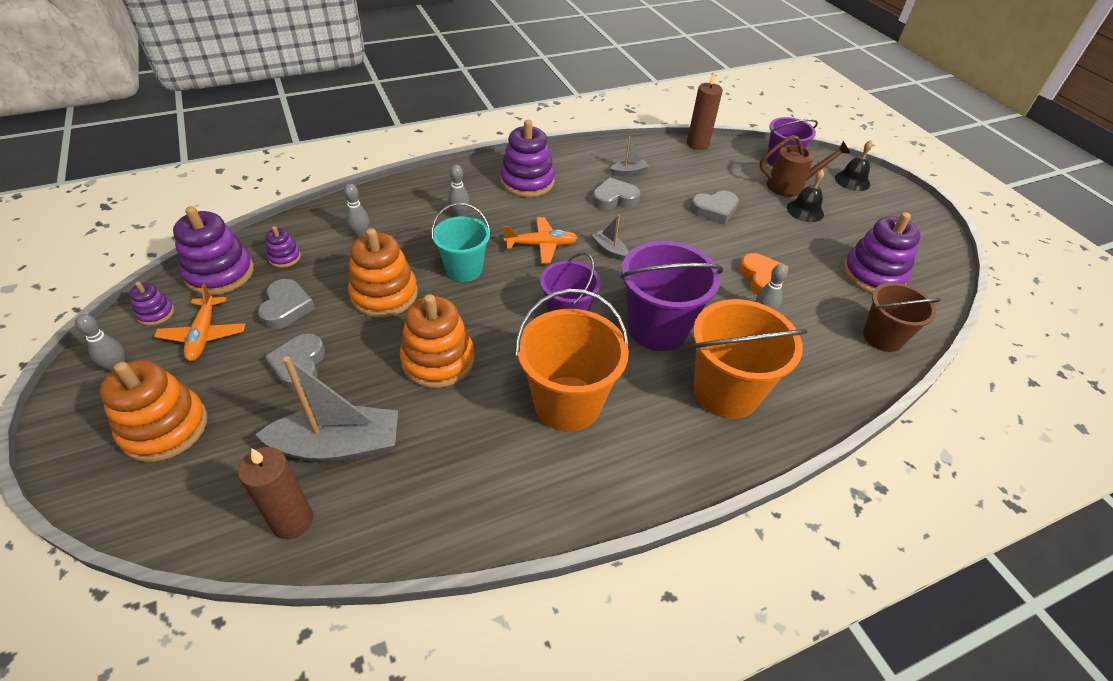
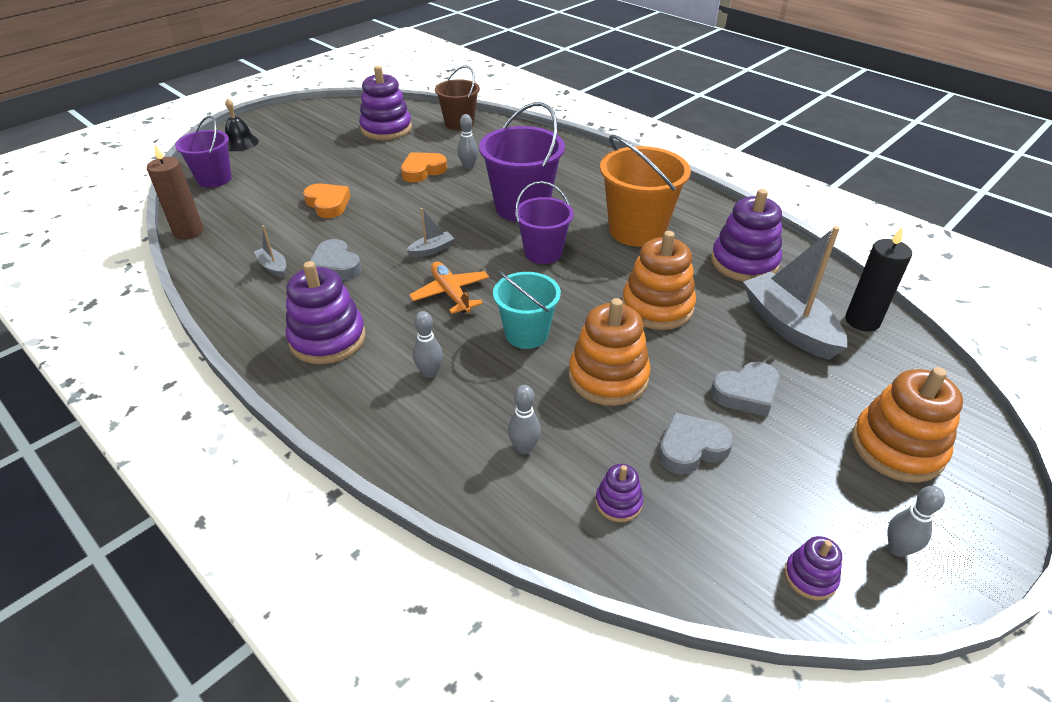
camera: 110 degrees left, 5 degrees down
orange plane [154,283,245,361] -> none
purple stacking toy [173,206,254,295] -> purple stacking toy moved to [711,189,782,282]
brown candle [238,447,313,539] -> black candle [845,228,912,331]
grey boat [592,215,629,261] -> grey boat turned 150 degrees counterclockwise [407,208,454,258]
grey heart [690,191,739,225] -> orange heart [303,184,351,218]
orange bucket [693,299,808,419] -> none
brown watering can [759,135,850,197] -> none
black bell [787,169,824,222] -> none

